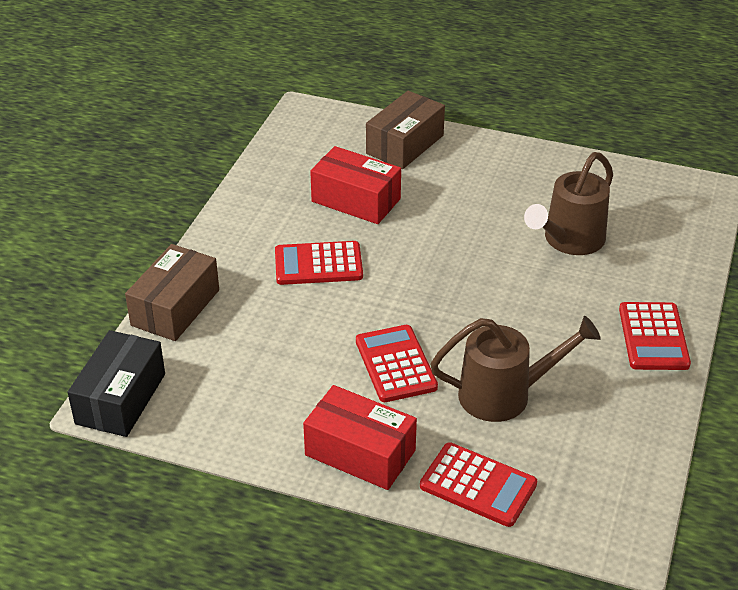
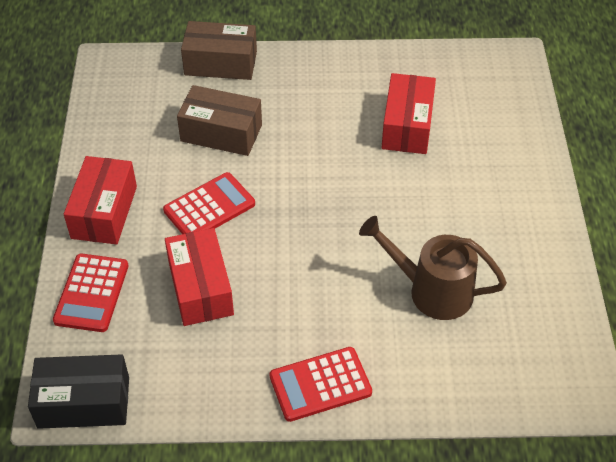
camera: 70 degrees right, 10 degrees up
black box [67,330,165,437] -> black box moved to [28,354,129,429]
red calculator [275,241,363,285] -> none
brown box [366,91,445,169] -> brown box moved to [177,85,262,156]
brown watering can [430,316,601,422] -> red box [165,228,234,326]

